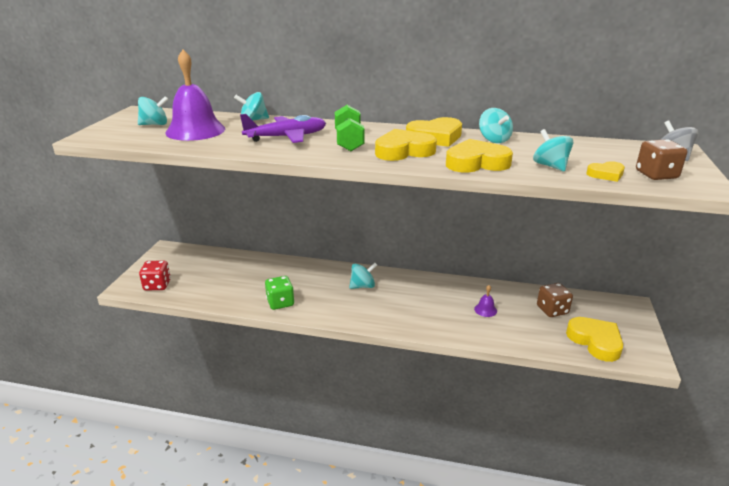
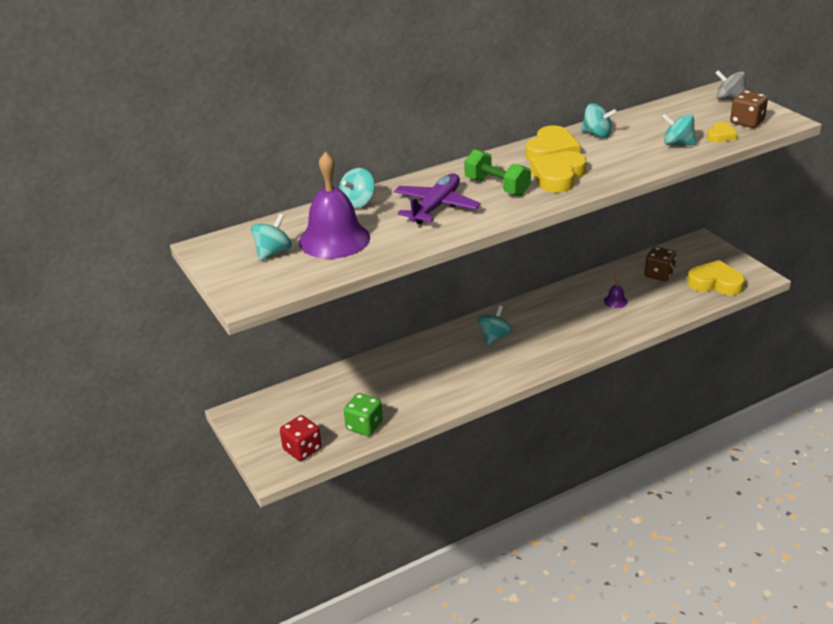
camera: 40 degrees left, 5 degrees up
green dice [265,276,294,310] -> green dice moved to [344,393,383,436]
yellow heart [446,139,513,173] -> none

